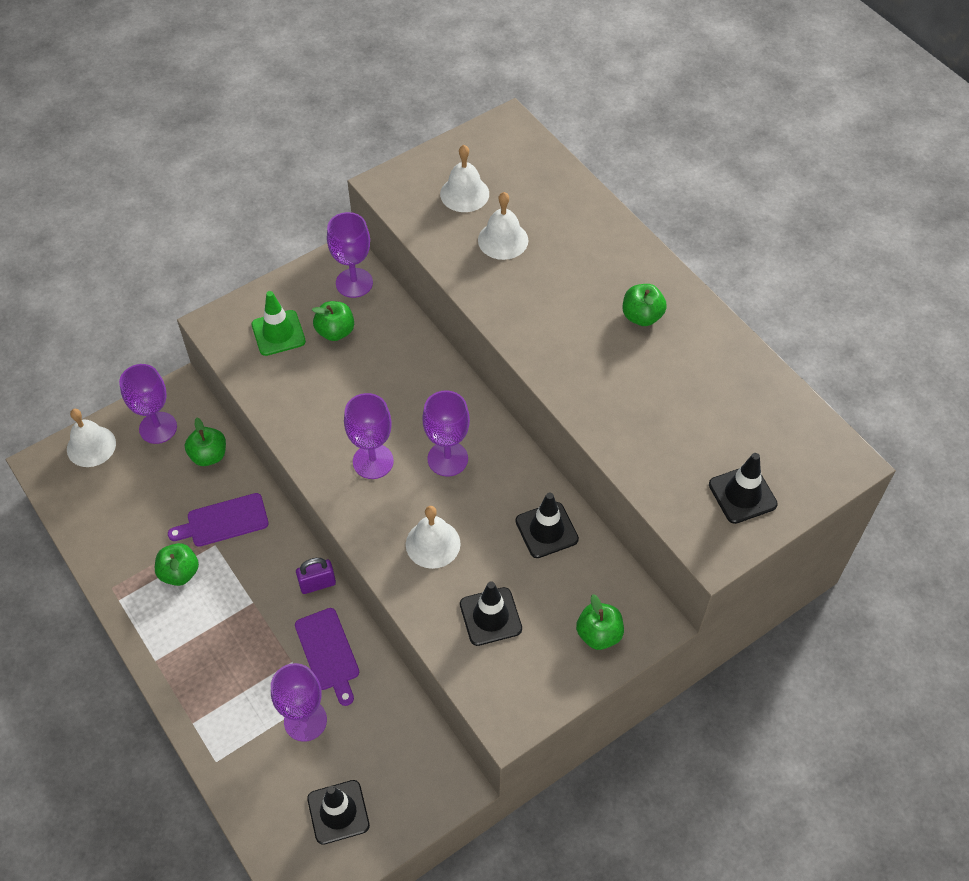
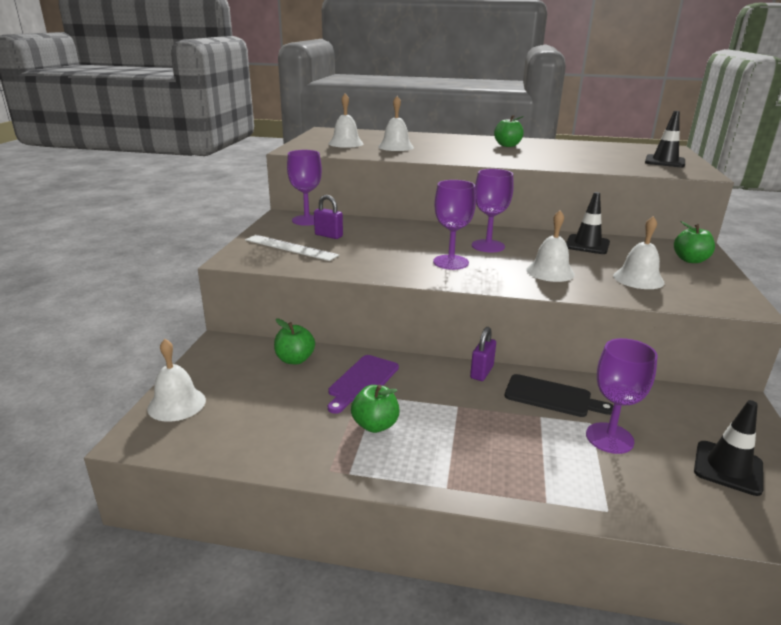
camera: 45 degrees left, 30 degrees down
purple goblet [119,364,177,444] -> none
green traffic cone [251,291,306,356] -> white ruler [245,235,339,261]
purple cutting board [295,608,359,706] -> black cutting board [505,374,614,417]
green apple [312,301,354,341] -> purple padlock [314,195,343,239]
black traffic cone [460,581,522,646] -> white bell [613,216,665,289]

